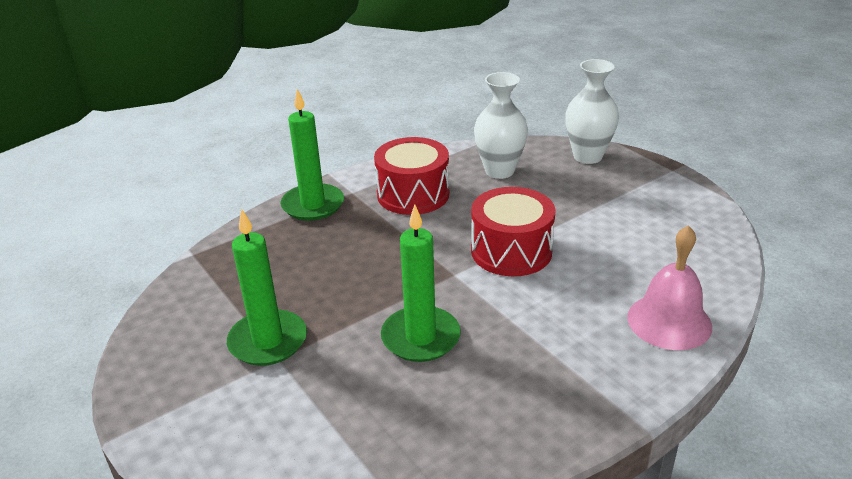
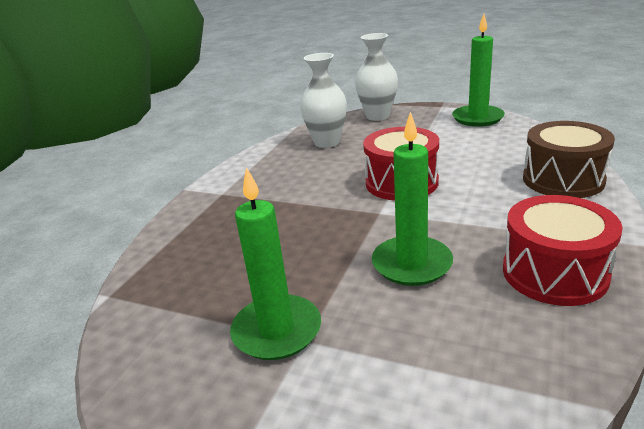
camera: 30 degrees left, 5 degrees down
green candle [280,89,344,221] -> green candle moved to [452,14,505,127]
red drum [374,137,449,215] -> red drum moved to [503,195,623,306]
pink bell [627,225,712,350] -> brown drum [523,121,615,198]

